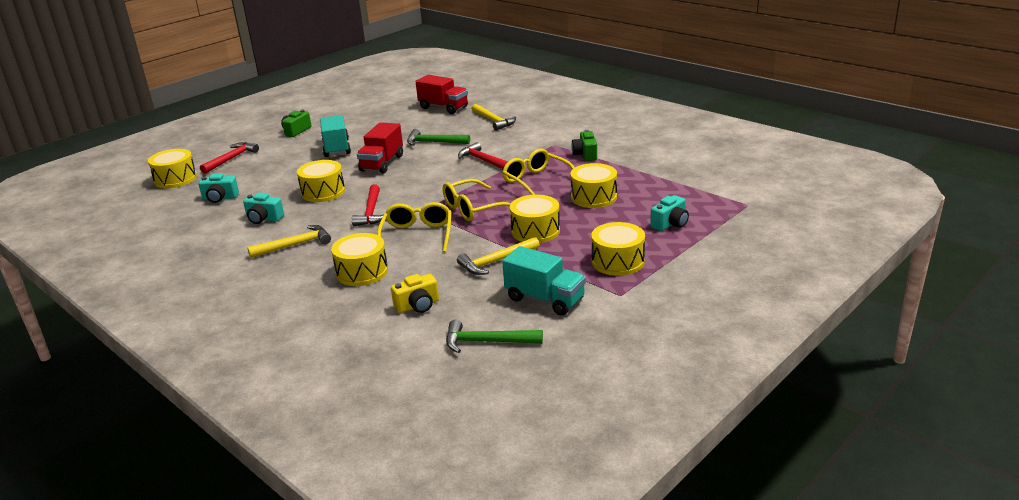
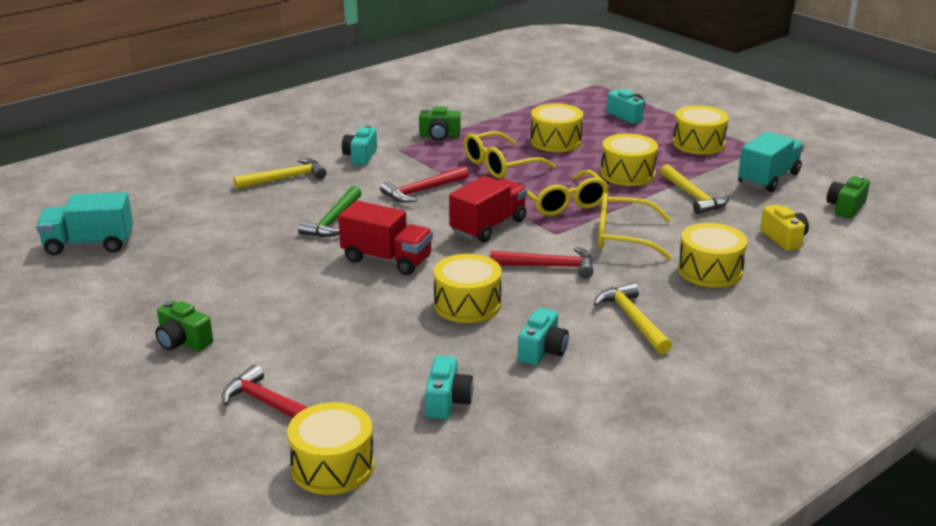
camera: 85 degrees left, 0 degrees up
turquoise truck [320,115,351,157] -> turquoise truck moved to [36,192,133,255]
red truck [415,75,468,114] -> red truck moved to [449,176,527,243]
green hammer [446,320,543,353] -> green camera [827,175,870,219]
none -> turquoise camera [342,125,377,165]

